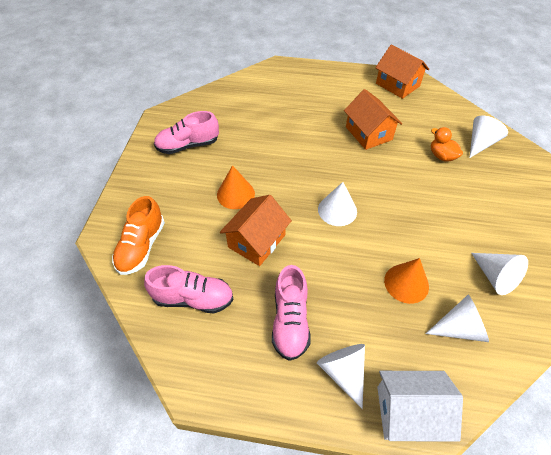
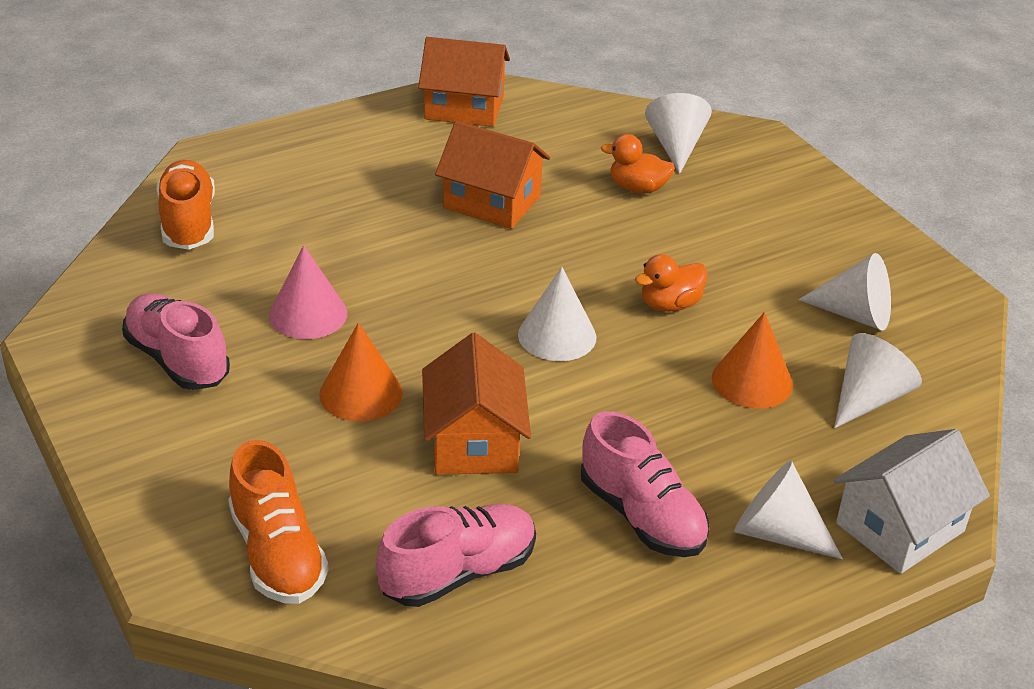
camera: 40 degrees left, 15 degrees down
pink shoe [154,111,219,154] -> pink shoe turned 105 degrees clockwise [122,294,230,390]
none -> orange shoe [157,160,215,250]
none -> pink cone [269,245,347,339]
none -> orange duck [635,254,708,312]

